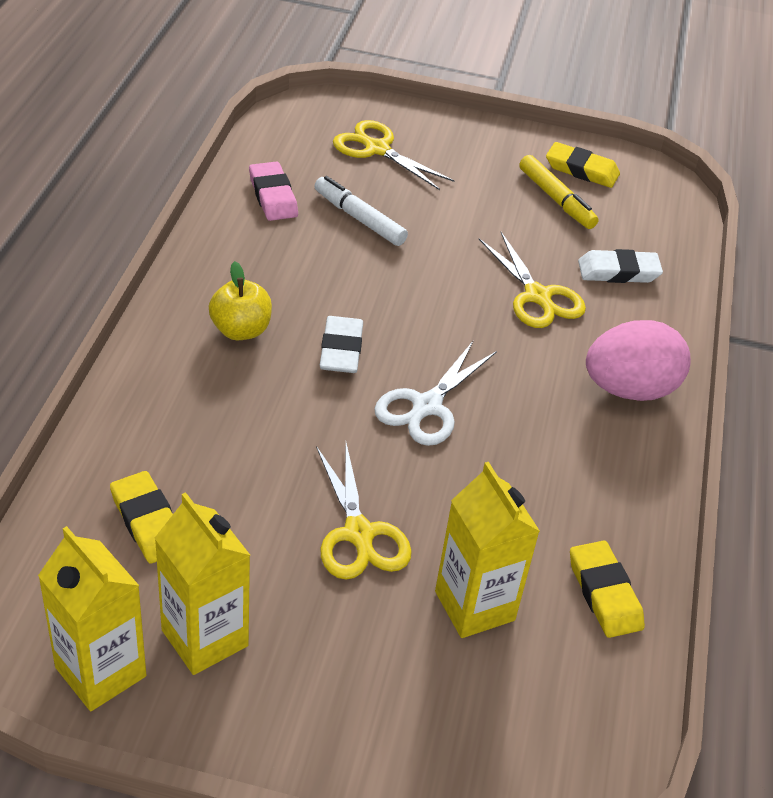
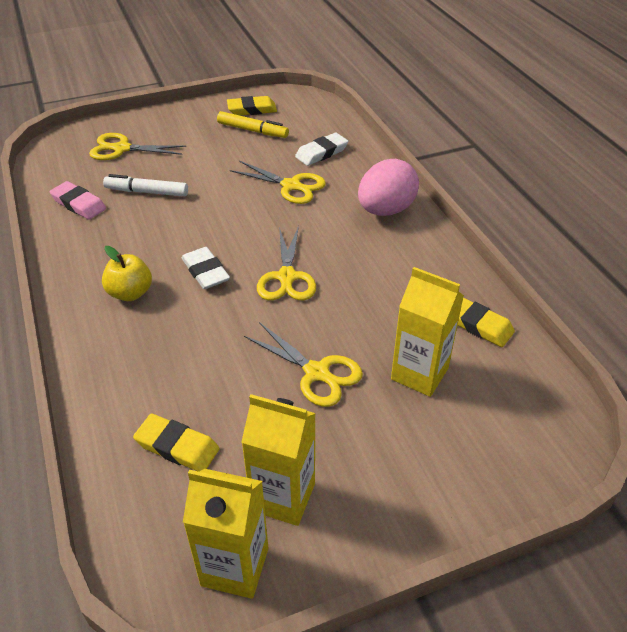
camera: 30 degrees left, 0 degrees up
white scissors [374,341,497,446] -> yellow scissors [257,226,316,300]

